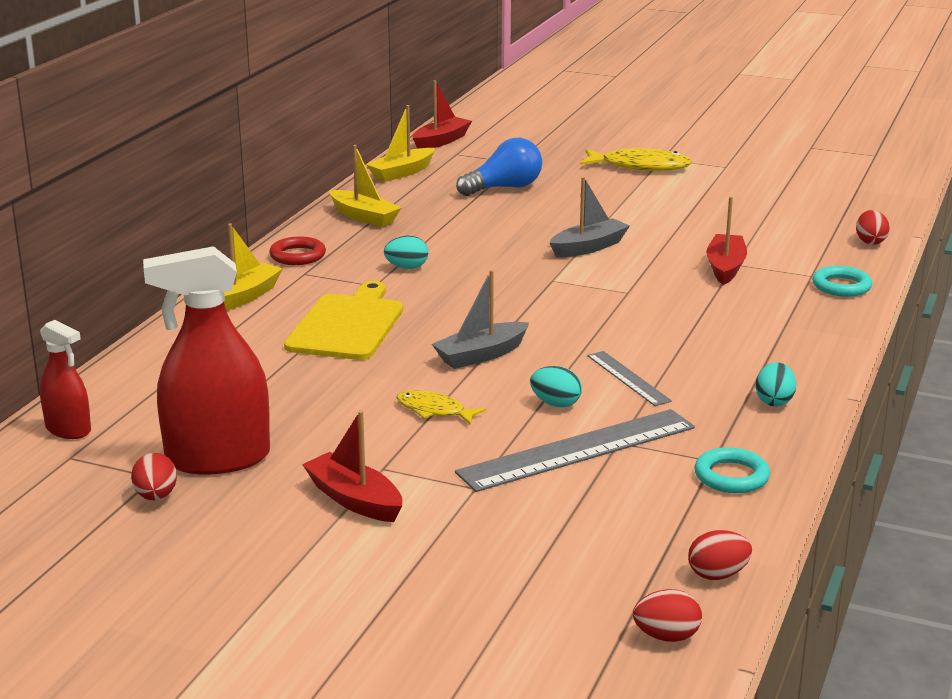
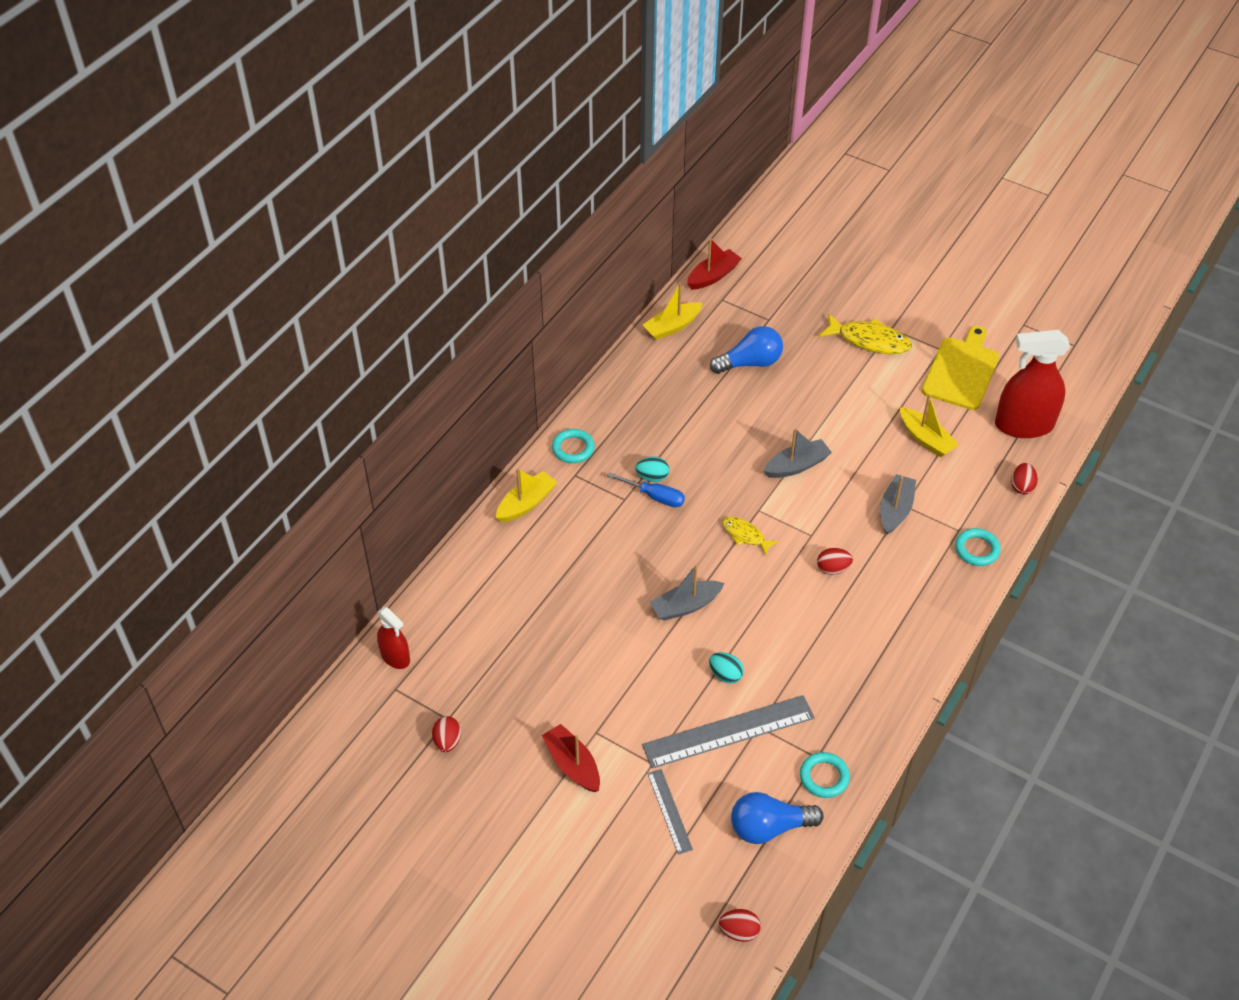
camera: 10 degrees right, 25 degrees up
red spray bottle [143,246,270,474] -> red spray bottle moved to [995,330,1070,438]
red ring [269,237,326,265] -> turquoise ring [552,429,595,463]
yellow cutting board [284,281,403,360] -> yellow cutting board moved to [922,326,999,410]
yellow boat [329,145,402,227] -> yellow boat moved to [900,394,959,457]
yellow fish [396,390,486,424] -> yellow fish moved to [722,517,778,555]
grey ruler [587,351,672,406] -> grey ruler moved to [647,769,693,855]
red egg [688,530,752,580] -> red egg moved to [817,548,853,575]
red boat [706,197,747,285] -> grey boat [880,474,916,534]
turquoise egg [755,362,796,406] -> none
none -> blue screwdriver [607,472,685,507]
none -> blue light bulb [731,792,824,844]

